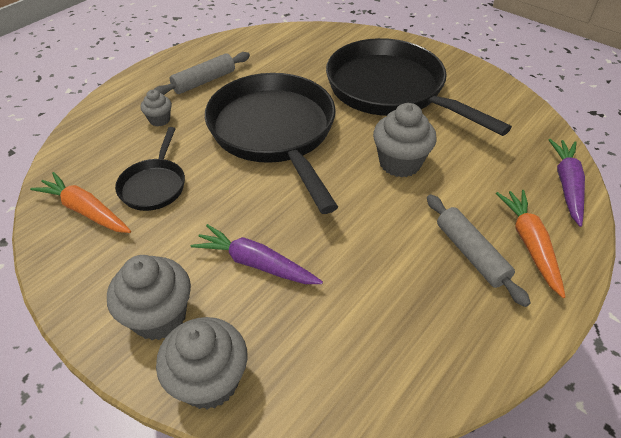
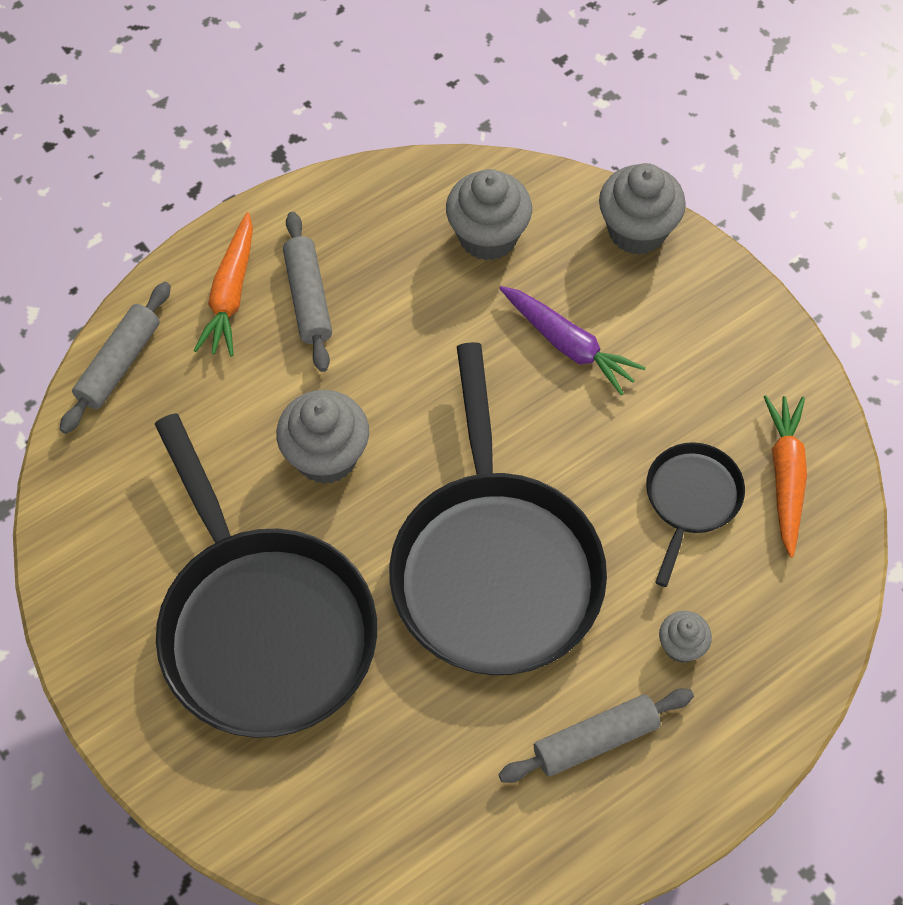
camera: 165 degrees left, 15 degrees up
orange carrot [30,172,131,233] -> orange carrot turned 135 degrees counterclockwise [764,395,807,558]
grey cupcake [107,255,191,340] -> grey cupcake moved to [446,169,532,261]
purple carrot [548,139,585,227] -> grey rolling pin [60,282,171,434]

